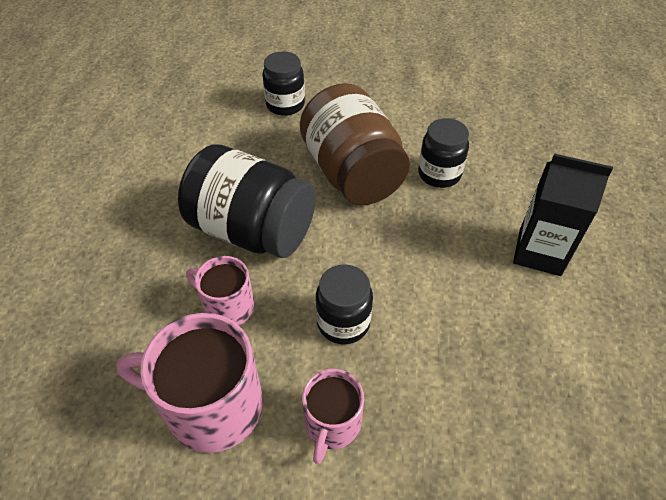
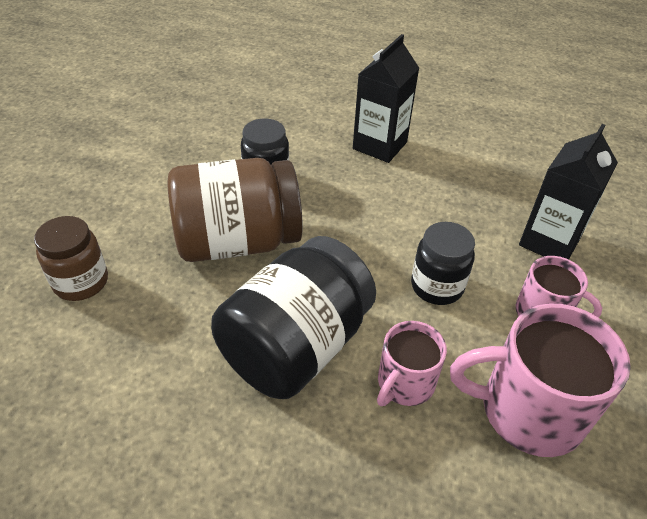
camera: 80 degrees left, 5 degrees down
pink mug [116,313,263,453] -> pink mug turned 75 degrees clockwise [450,303,631,457]
black jar [262,51,305,116] -> brown jar [34,216,108,301]
none -> black carton [519,124,618,259]

